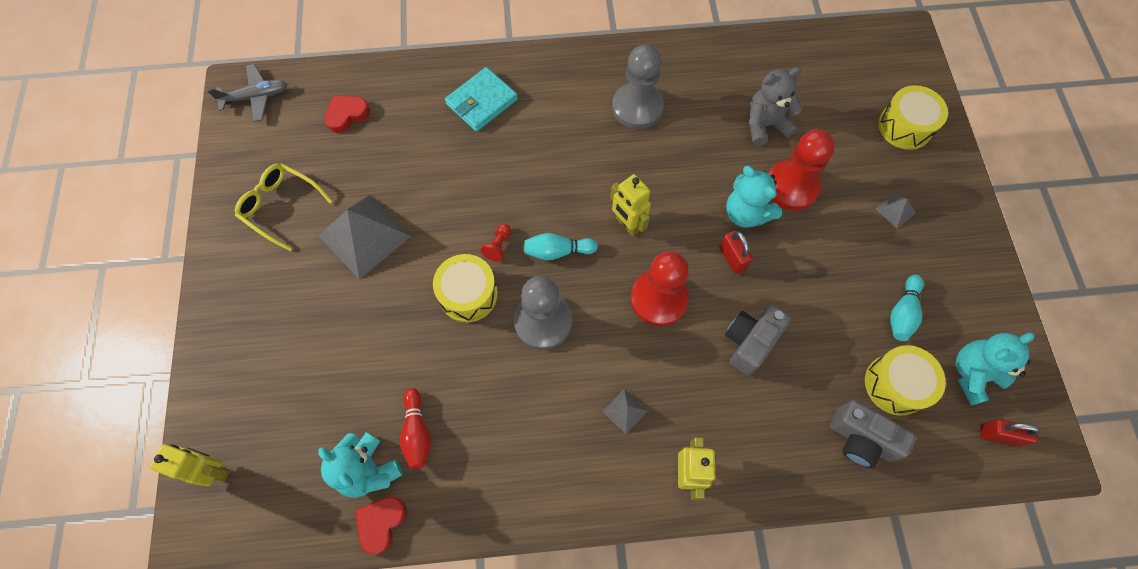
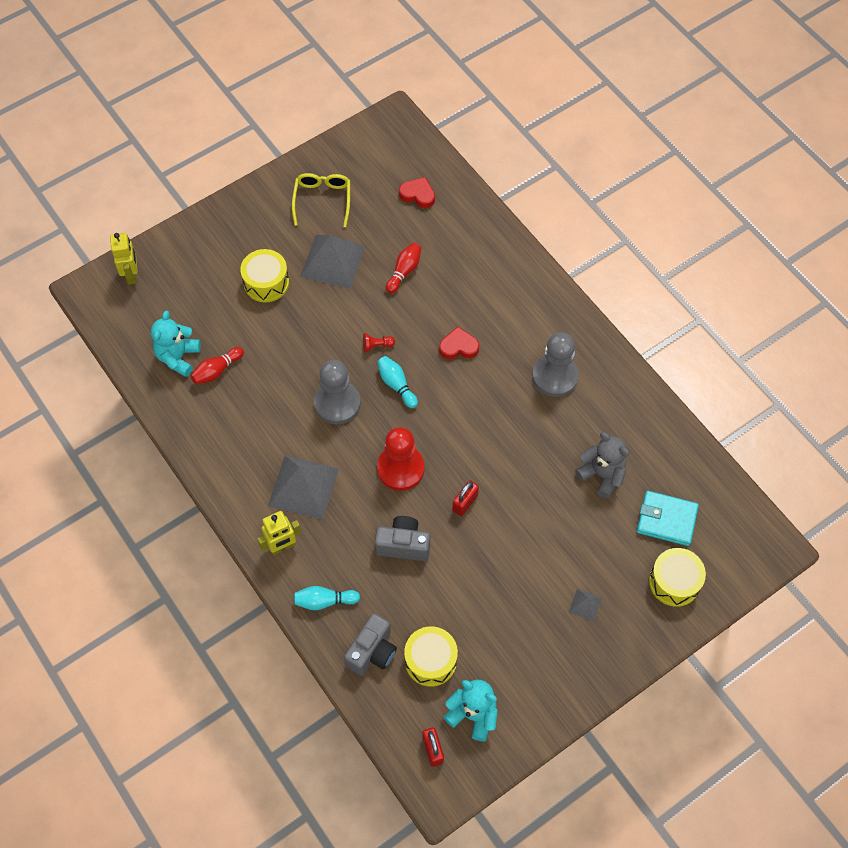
camera: 60 degrees right, 5 degrees down
grey plane [207,64,287,122] -> none
red heart [355,496,407,554] -> red heart moved to [439,327,479,359]
yellow drum [433,254,498,322] -> yellow drum moved to [240,249,289,302]
turquoise wallet [445,67,518,132] -> turquoise wallet moved to [637,491,699,546]
grey pyramid [602,389,648,434] -> grey pyramid [268,456,339,519], size x2.25
yellow robot [610,174,651,236] -> none
turquoise teddy bear [726,166,782,228] -> none
red pawn [768,130,835,211] -> none
grey camera [830,400,916,468] -> grey camera turned 150 degrees counterclockwise [344,613,397,676]
turquoise bowling pin [890,275,924,341] -> turquoise bowling pin moved to [294,586,360,610]
none -> red bowling pin [386,243,421,294]

